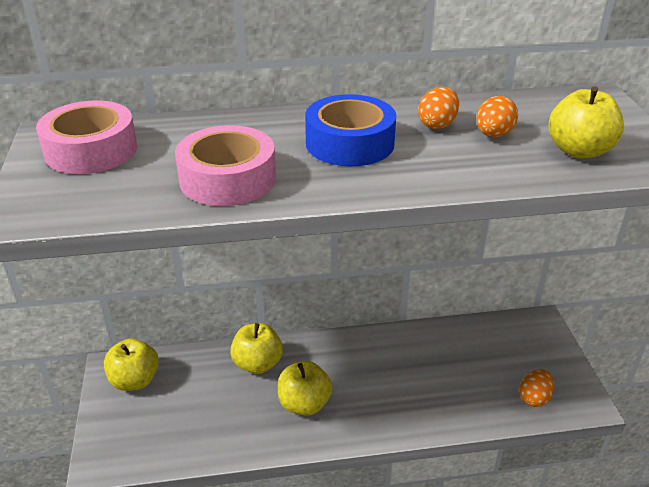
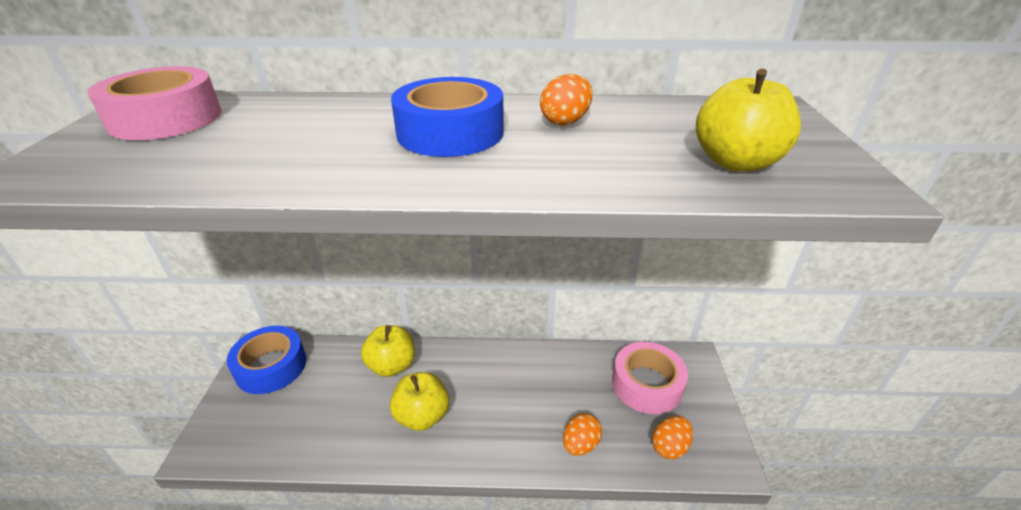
camera: 10 degrees right, 0 degrees up
yellow apple [104,338,159,391] -> blue tape [227,326,306,394]
pink tape [175,125,276,206] -> pink tape moved to [612,342,688,414]
orange egg [476,96,518,137] -> orange egg moved to [563,413,602,456]

